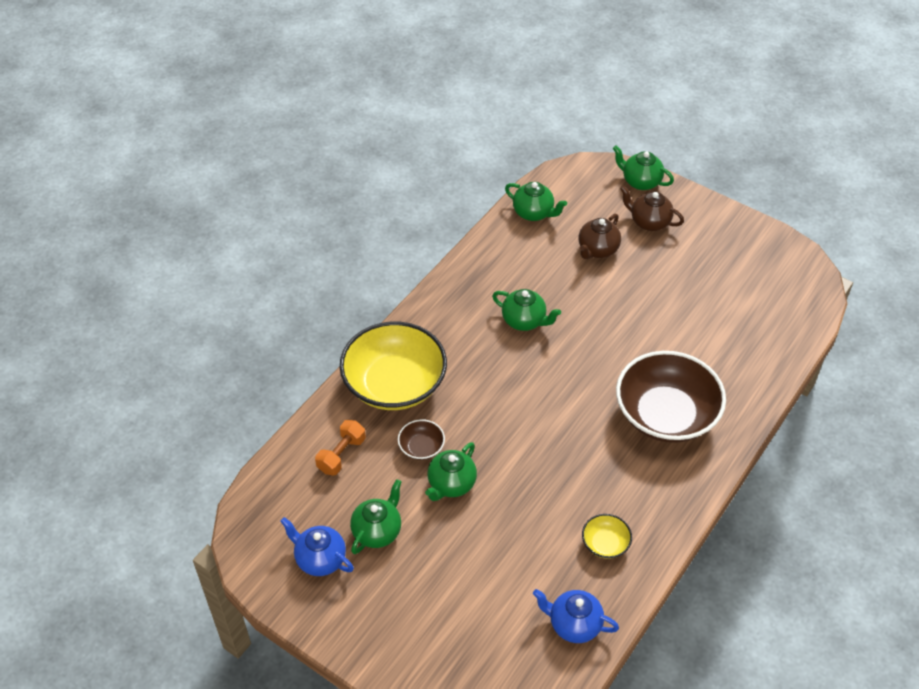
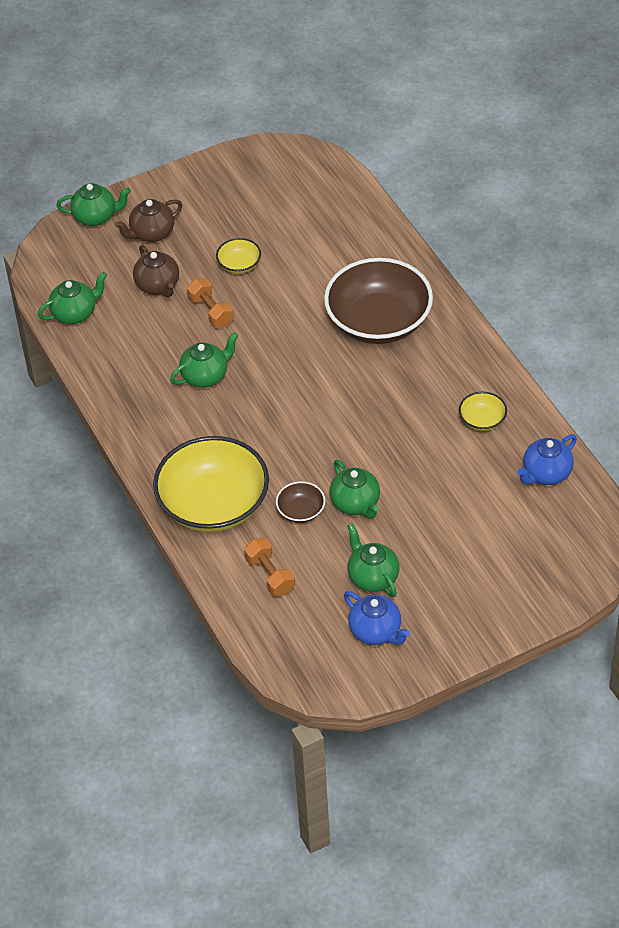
camera: 60 degrees left, 0 degrees up
blue teapot [280,517,354,576] -> blue teapot turned 105 degrees counterclockwise [344,591,410,645]
green teapot [613,145,674,190] -> green teapot turned 150 degrees counterclockwise [56,183,131,226]
none -> orange dumbbell [187,278,234,328]
none -> yellow bowl [216,238,261,274]

